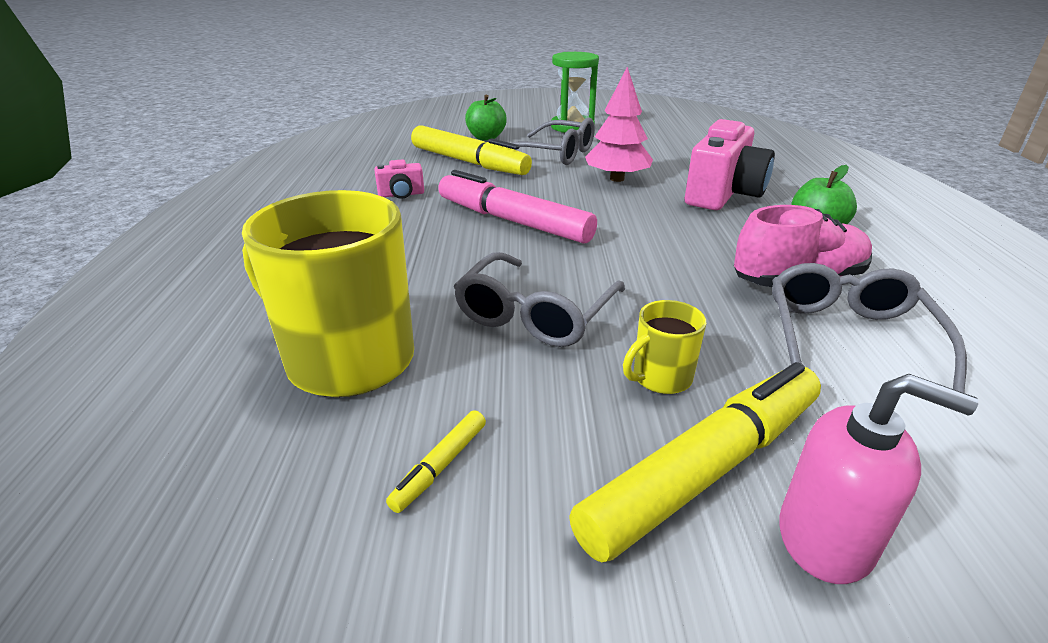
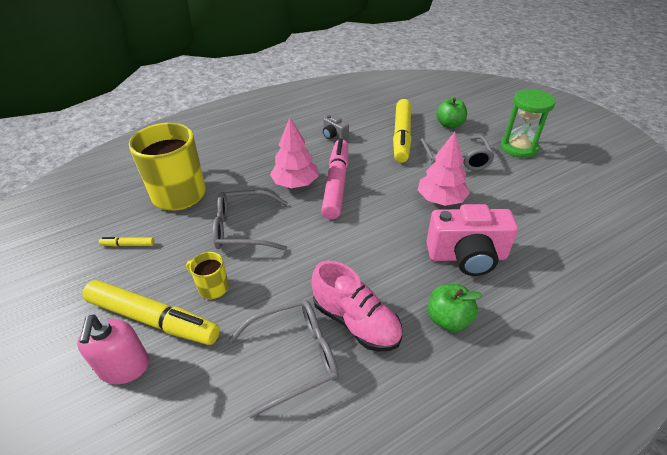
camera: 60 degrees right, 10 degrees up
pink camera [374,159,424,199] -> grey camera [323,115,349,140]
none -> pink tree [270,117,319,188]

